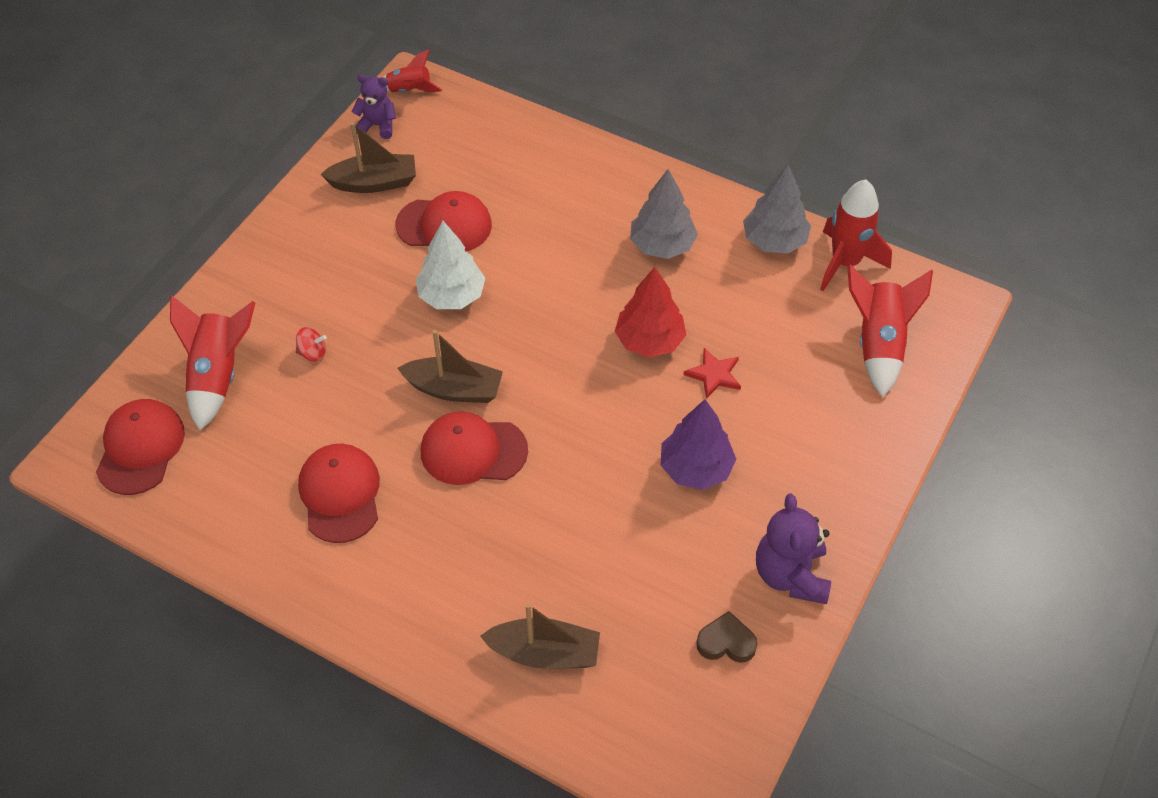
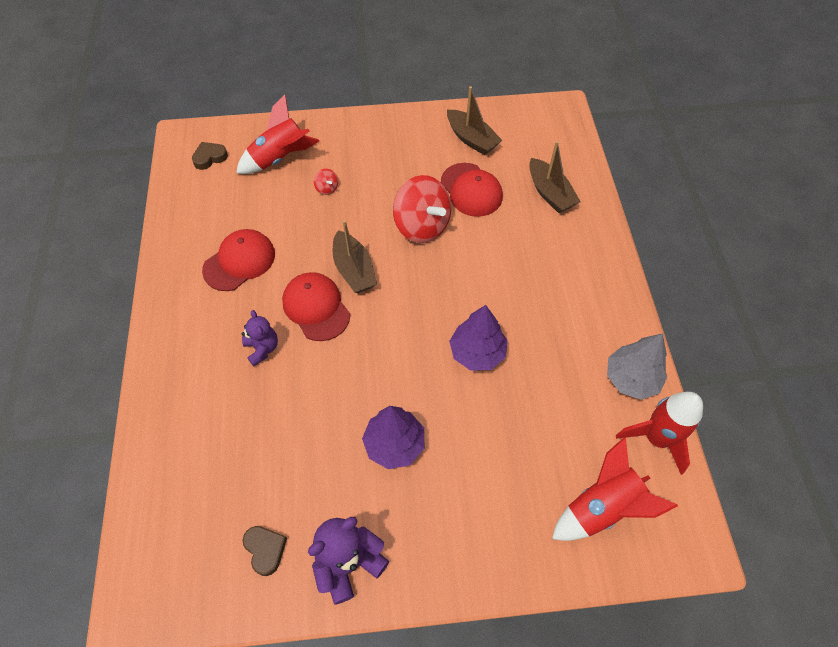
camera: 55 degrees right, 5 degrees up
red cap [96,399,185,495] -> brown heart [192,142,228,170]
purple teddy bear [352,75,396,139] -> purple teddy bear moved to [242,310,278,366]
red rocket [383,49,442,92] -> none
white tree [416,221,485,309] -> red spinning top [393,175,451,243]
brown boat [480,603,600,669] -> brown boat moved to [529,141,581,213]
red tree [615,267,686,358] -> purple tree [449,305,507,371]
grey tree [630,169,698,259] -> none
red star [684,348,741,399] -> none

